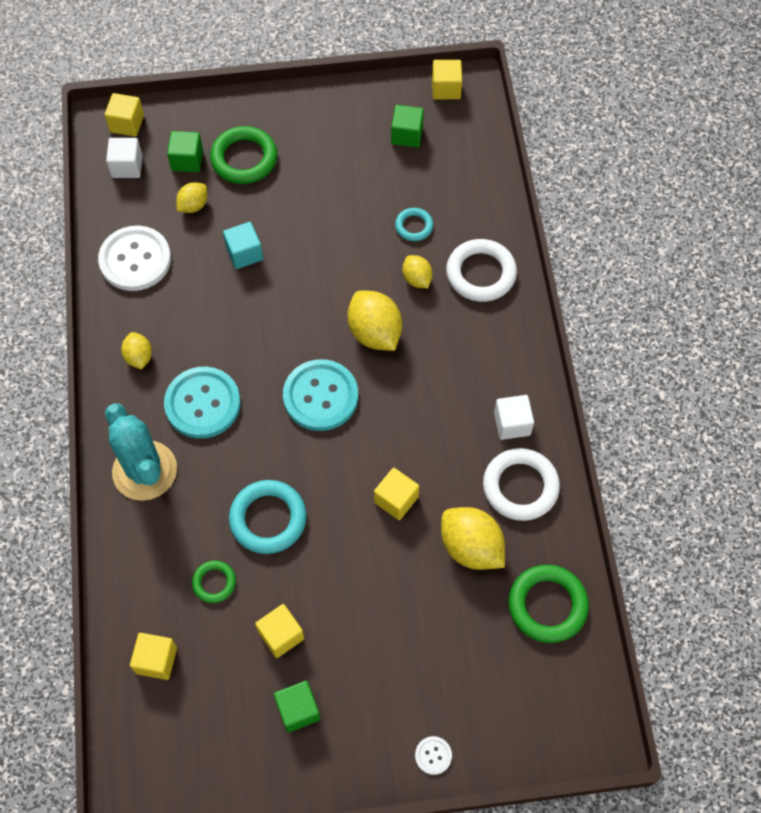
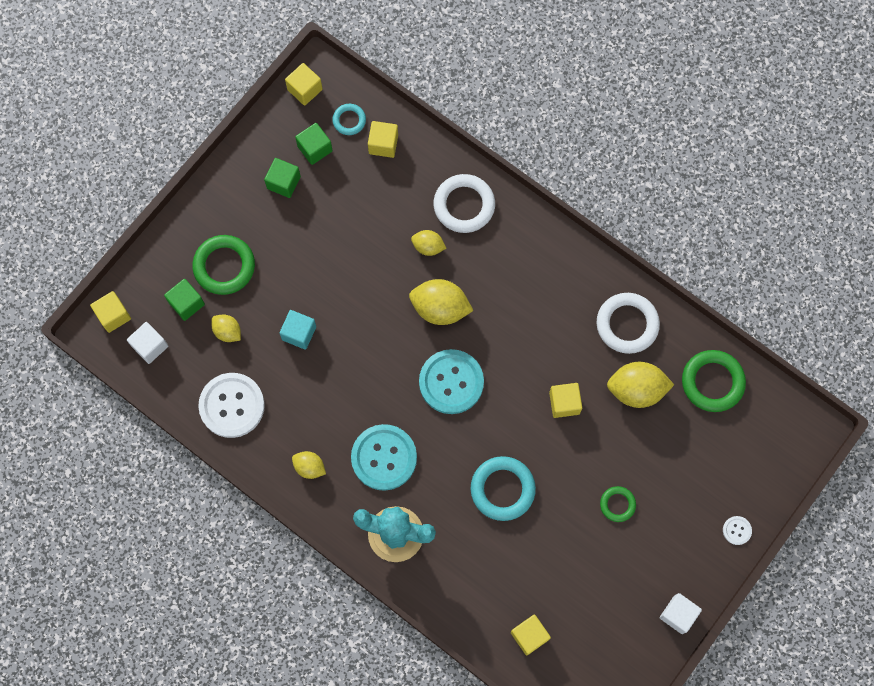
camera: 45 degrees left, 10 degrees up
yellow lemon [176,182,207,213] -> yellow lemon turned 45 degrees counterclockwise [211,314,241,342]
green ring [192,560,236,603] -> green ring moved to [600,486,636,522]
yellow cube [255,604,304,658] -> yellow cube moved to [368,121,398,158]
green cube [274,681,320,732] -> green cube moved to [264,158,301,198]
turquoise ring [395,208,433,241] -> turquoise ring moved to [332,104,366,135]
white cube [494,395,534,440] -> white cube moved to [660,593,702,634]

